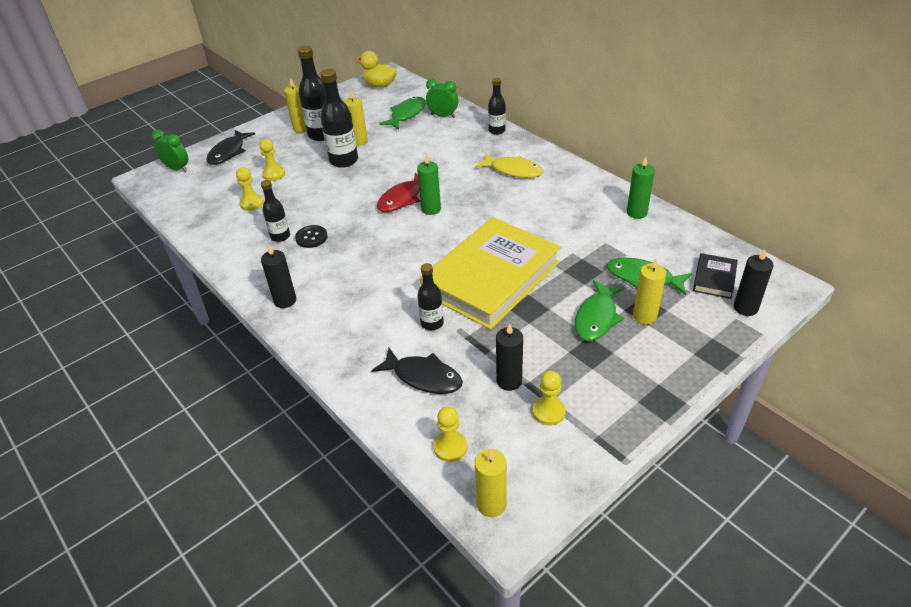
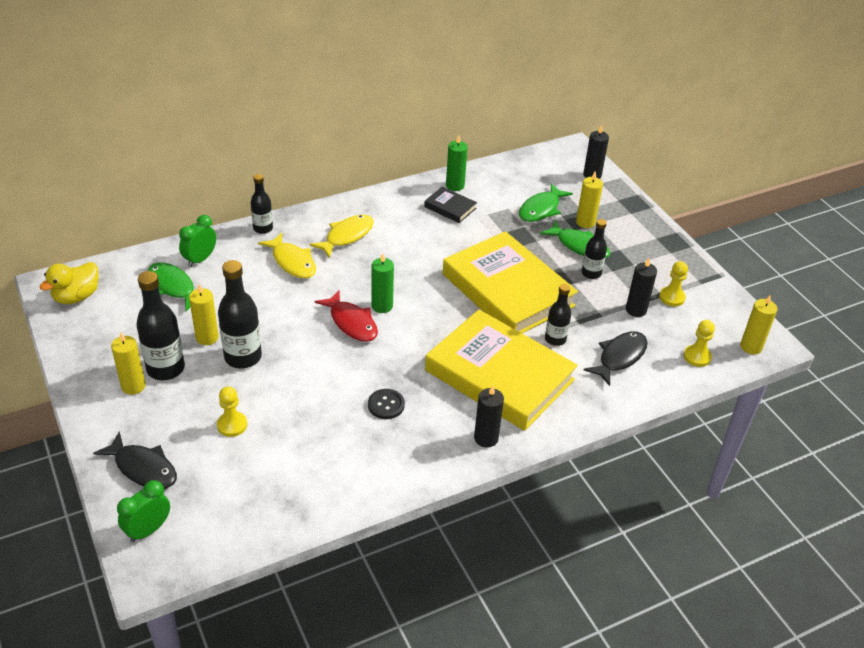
camera: 80 degrees left, 0 degrees up
yellow pawn [236,167,264,211] -> none
black bottle [261,180,290,242] -> black bottle moved to [582,219,607,279]
black book [693,253,738,299] -> black book moved to [424,187,477,223]
none -> yellow fish [258,232,316,278]
none -> yellow book [425,310,578,431]

